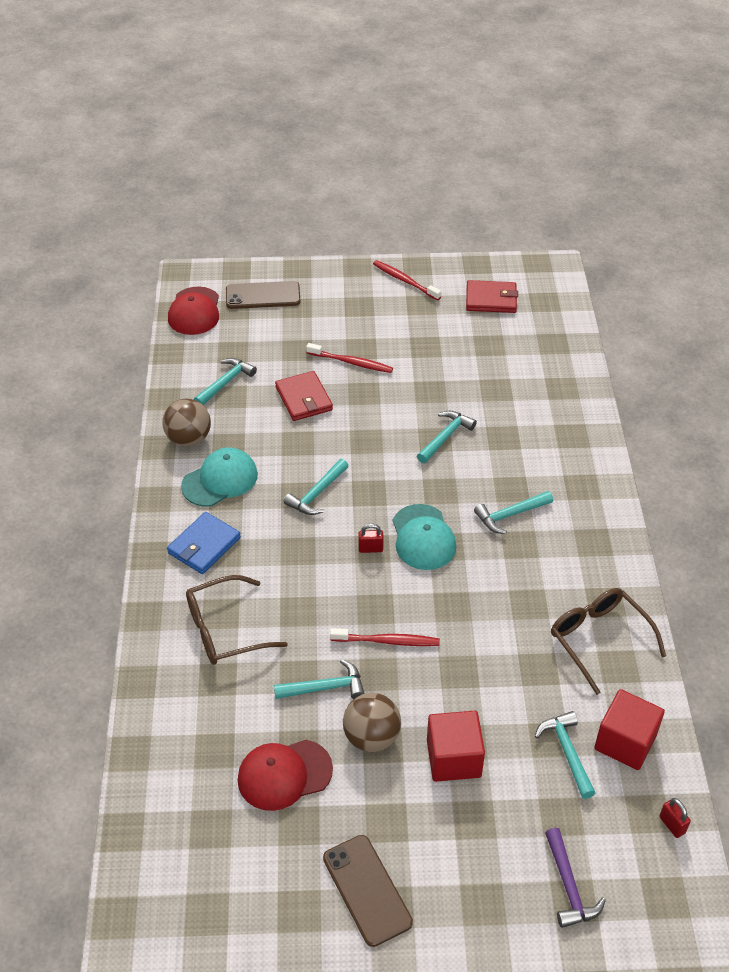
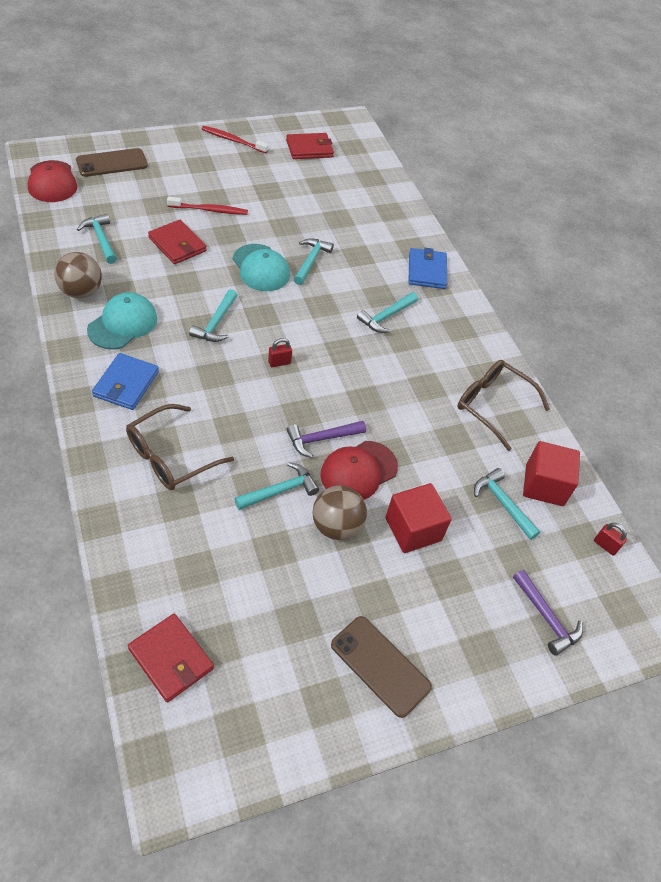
camera: 25 degrees left, 5 degrees up
turquoise hammer [194,358,257,405] -> turquoise hammer turned 45 degrees counterclockwise [77,214,117,264]
red cap [237,740,333,811] -> red cap moved to [321,441,398,500]
red toothbrush [330,628,440,646] -> purple hammer [286,421,366,458]
turquoise cap [393,504,456,570] -> turquoise cap moved to [233,244,290,291]
none -> red wallet [128,614,214,702]
none -> blue wallet [408,248,447,289]

